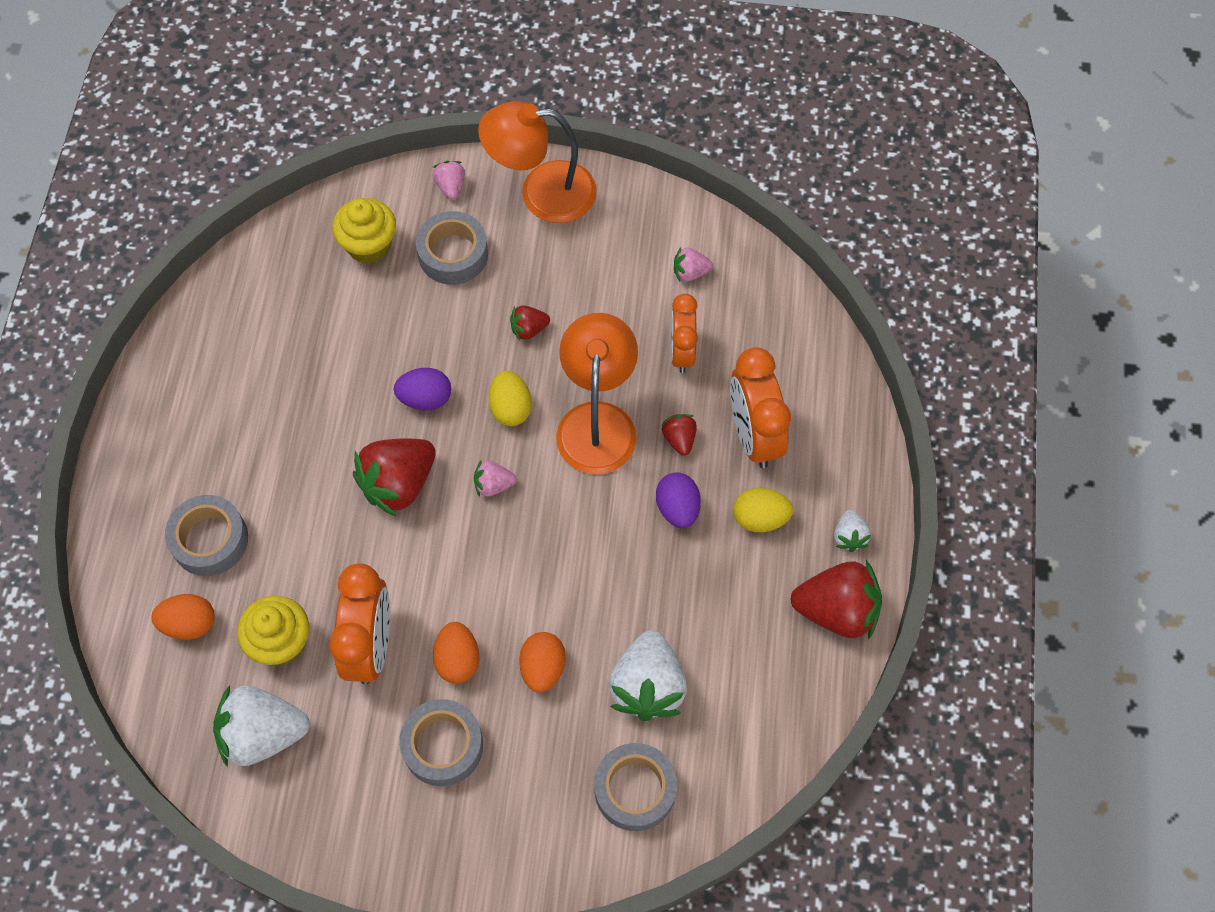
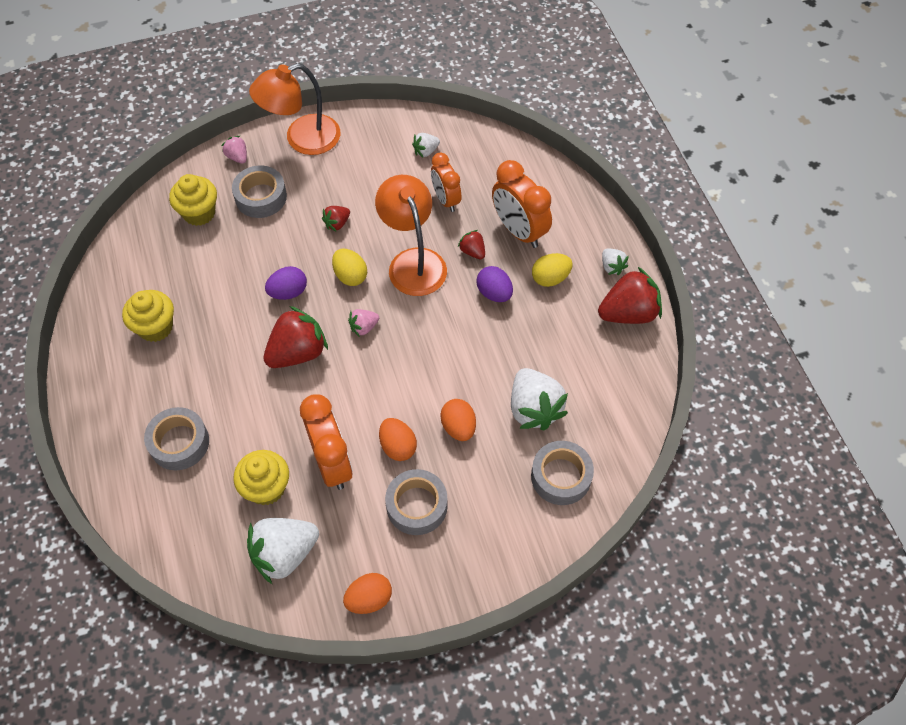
camera: 25 degrees left, 5 degrees down
orange egg [151,594,215,640] -> orange egg moved to [343,573,392,614]
red strawberry [353,438,436,516] -> red strawberry turned 150 degrees counterclockwise [264,306,328,368]
pink strawberry [674,247,713,282] -> white strawberry [412,133,440,157]
none -> yellow cupcake [122,290,174,342]

